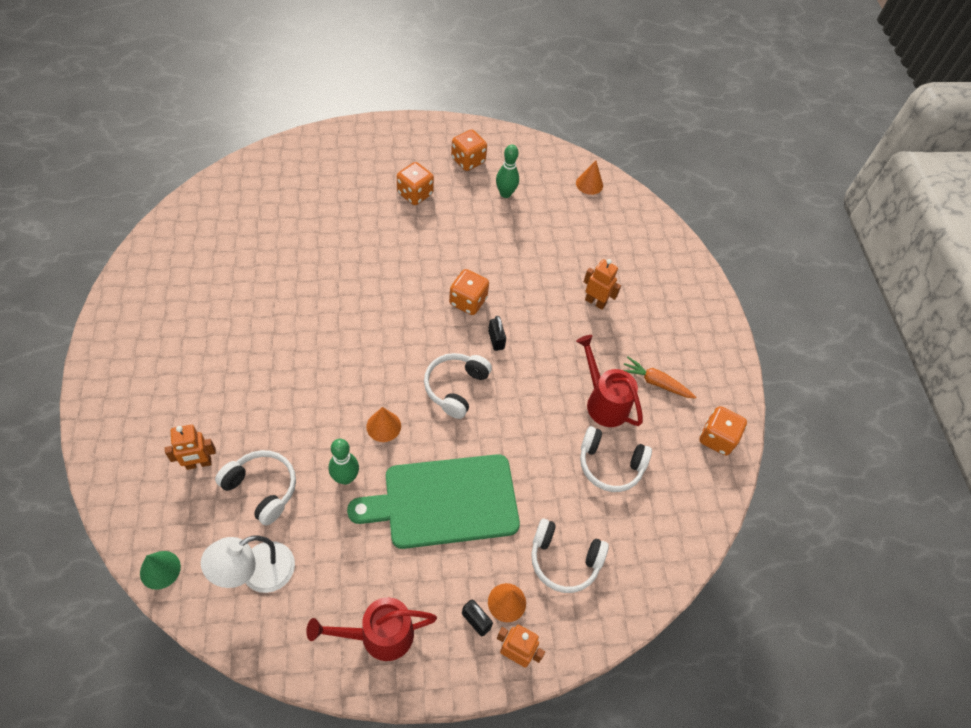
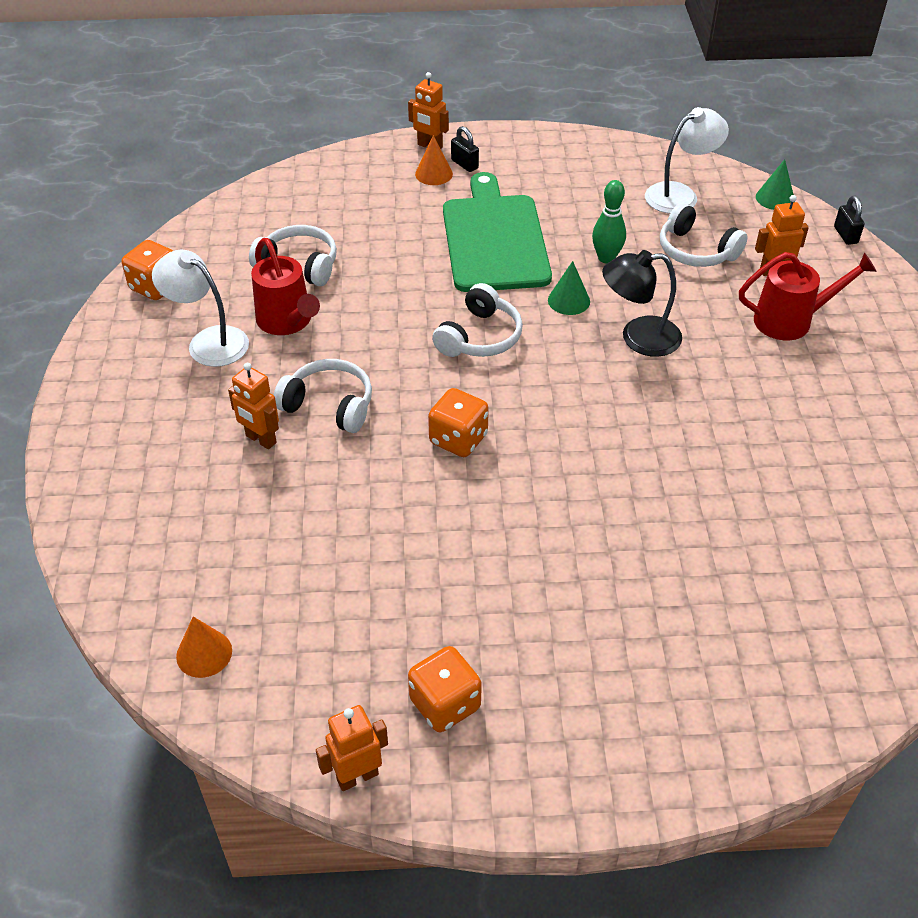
camera: 170 degrees left, 10 degrees down
red watering can [306,597,437,661] -> red watering can moved to [739,252,877,340]
green cutting board [347,454,520,549] -> green cutting board turned 90 degrees counterclockwise [443,172,552,292]
orange cone [366,407,401,442] -> green cone [548,261,590,315]
orange dice [397,162,434,205] -> none
black padlock [488,316,506,351] -> black padlock moved to [834,196,865,245]
green bowling pin [496,145,519,198] -> none
white headphones [531,519,609,593] -> white headphones moved to [274,359,372,433]
orange carrot [624,357,696,399] -> white lamp [152,250,249,367]
none -> orange robot [316,705,388,791]
none -> black lamp [602,250,682,357]

